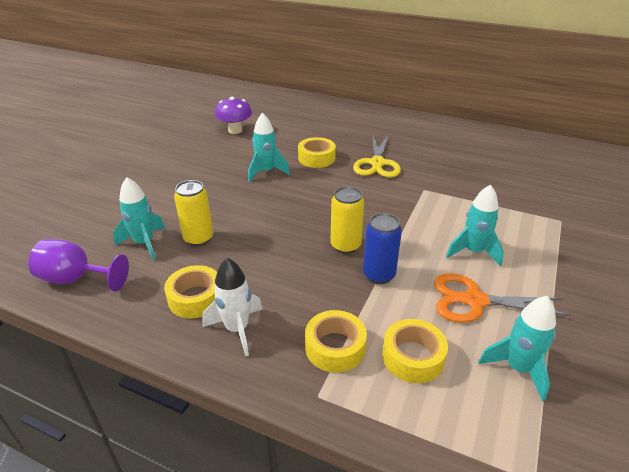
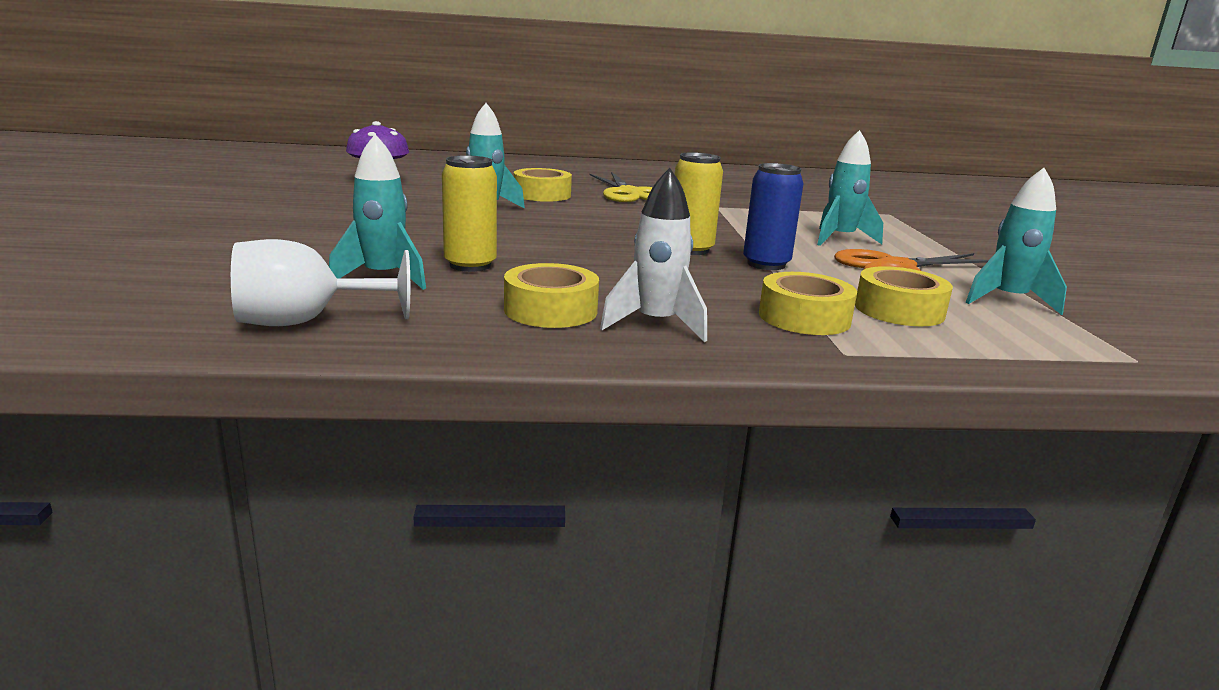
camera: 30 degrees left, 15 degrees down
purple goblet [29,239,129,291] -> white goblet [231,239,410,326]

